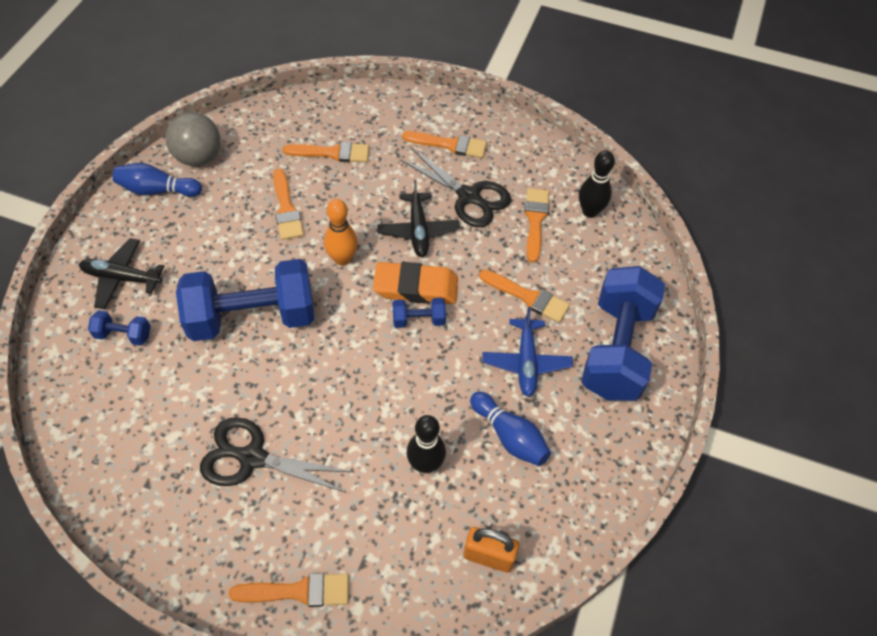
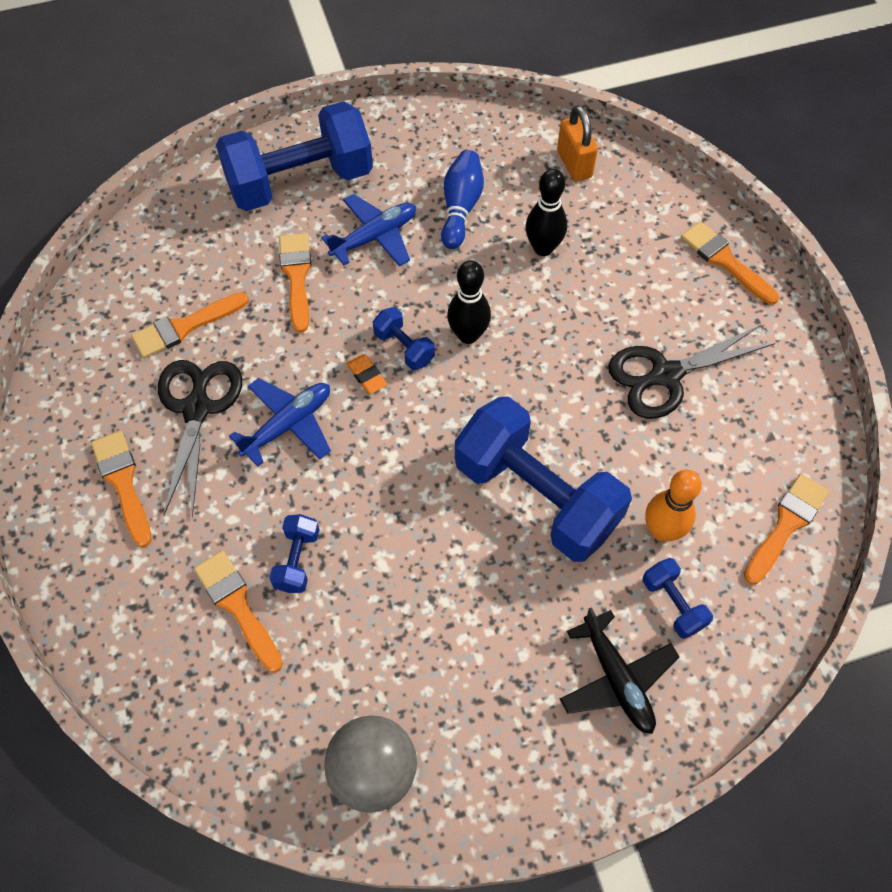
camera: 125 degrees left, 5 degrees up
blue bowling pin [113,163,202,197] -> none
black scissors [200,417,353,493] -> black scissors turned 90 degrees clockwise [608,325,775,419]
orange brush [273,169,304,240] -> orange brush moved to [744,474,829,584]
orange bowling pin [324,199,358,266] -> orange bowling pin moved to [645,470,702,541]
orange eraser [373,262,458,304] -> orange eraser [347,354,387,394], size x0.46
black plane [377,180,460,257] -> blue plane [229,378,331,466]
black bowling pin [579,150,615,218] -> black bowling pin moved to [447,260,491,344]
none -> blue dumbbell [269,514,320,593]

